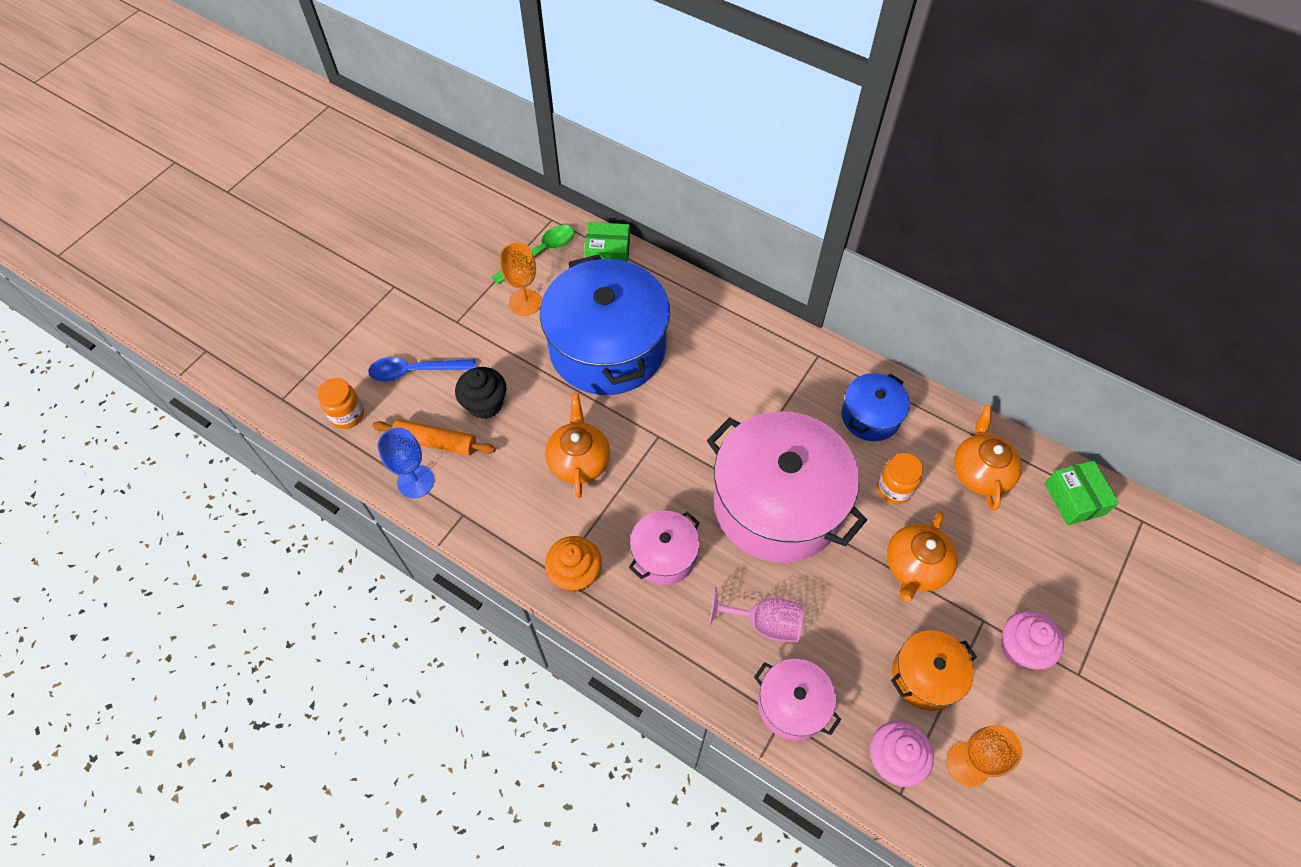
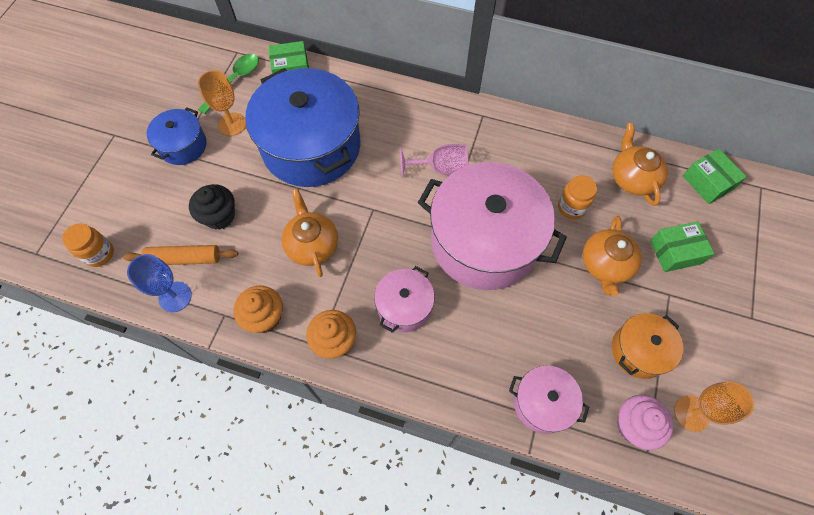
camera: 15 degrees left, 5 degrees up
blue spoon [368,357,476,381] -> none
pink goblet [708,587,804,642] -> pink goblet moved to [400,144,468,177]
blue pot [841,373,910,441] -> blue pot moved to [147,107,207,165]
pink cupcake [1001,611,1064,669] -> none
none -> orange cupcake [233,286,283,333]
none -> green box [650,221,715,272]

